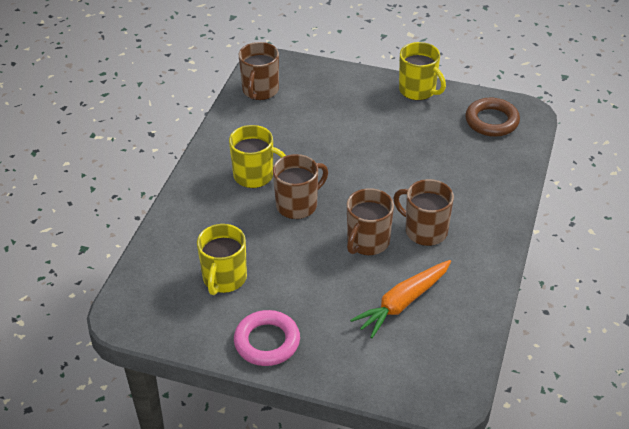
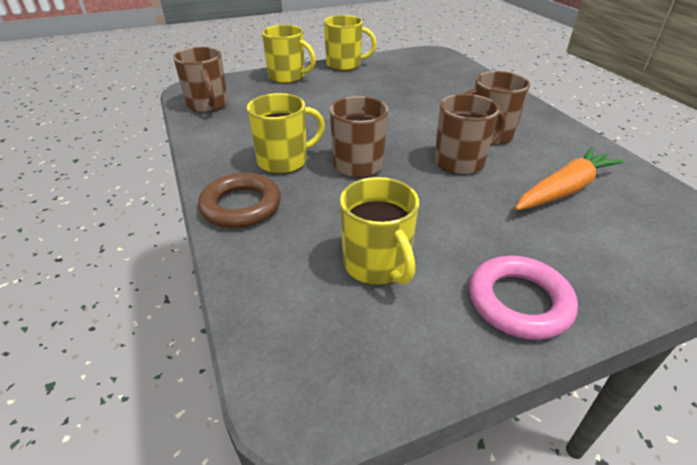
camera: 40 degrees left, 5 degrees down
brown mug [347,188,394,255] -> brown mug turned 105 degrees counterclockwise [434,94,506,175]
orange carrot [350,260,451,338] -> orange carrot turned 135 degrees counterclockwise [515,147,624,210]
brown ring [465,98,520,137] -> brown ring moved to [198,173,281,228]
none -> yellow mug [262,25,316,83]

